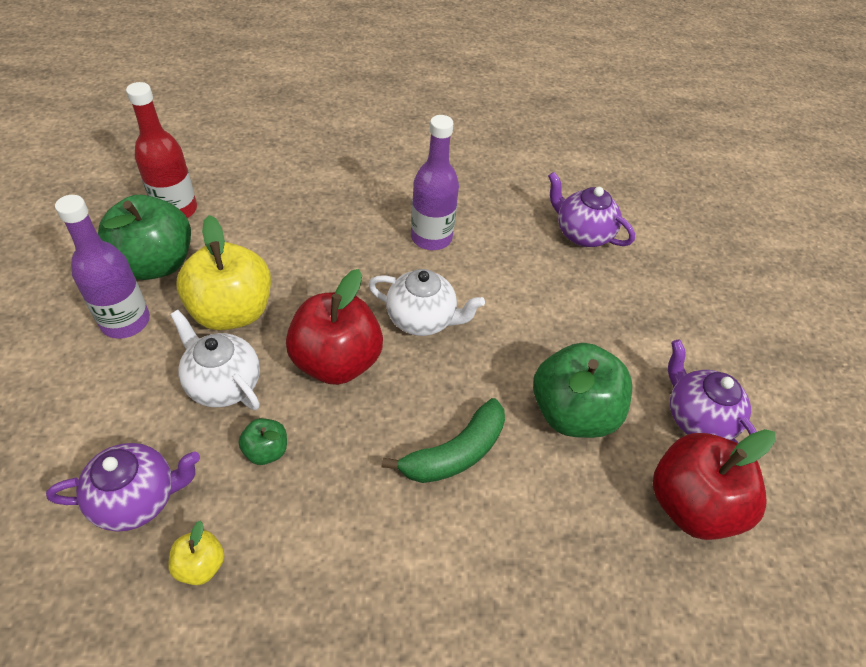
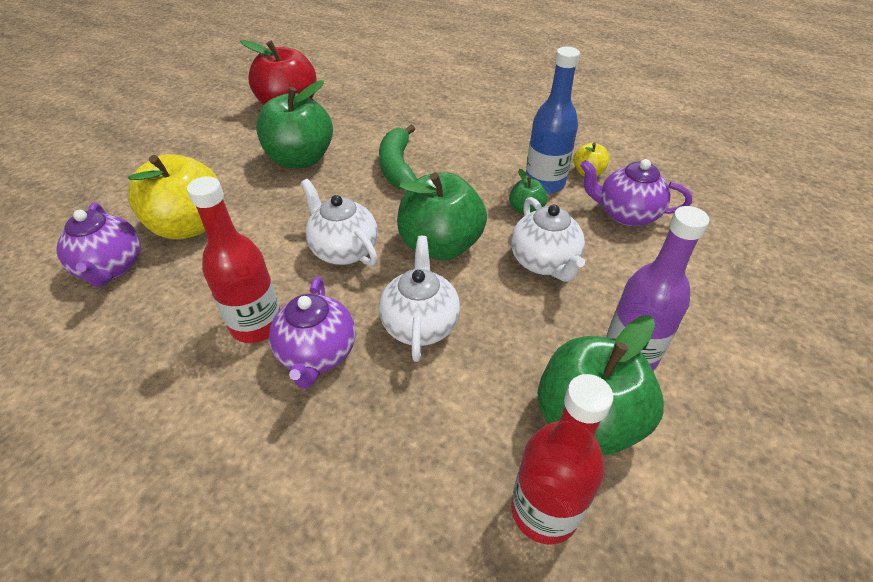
camera: 145 degrees left, 5 degrees down
yellow apple [176,215,271,330] -> yellow apple moved to [128,154,219,239]
red apple [286,269,383,385] -> green apple [397,172,487,260]
green banana [381,398,505,483] -> green banana turned 90 degrees counterclockwise [379,125,417,189]
purple bottle [411,115,459,250] -> red bottle [187,176,280,343]
purple teapot [668,340,757,443] -> purple teapot moved to [269,277,355,389]
none -> white teapot [379,236,460,362]
none -> blue bottle [526,47,580,194]

